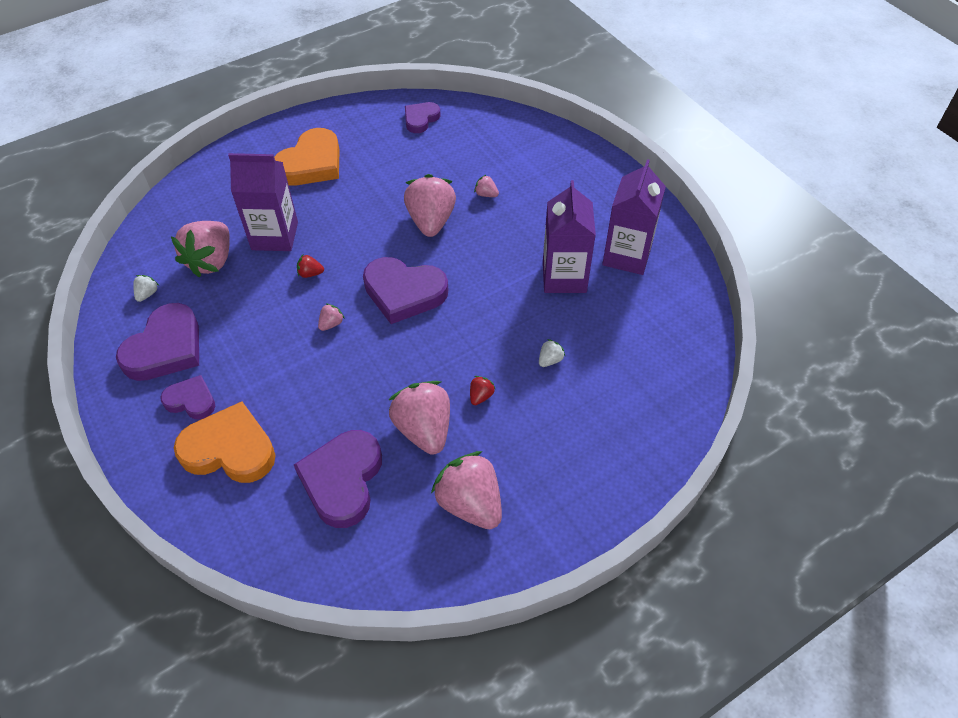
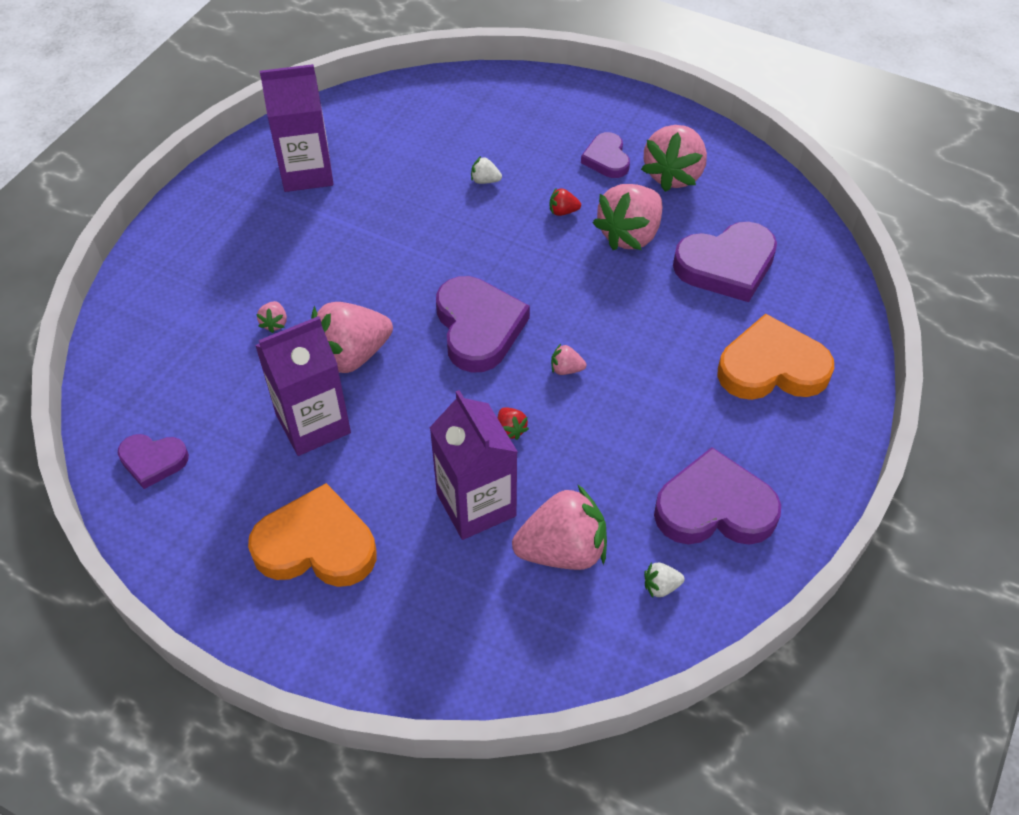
camera: 120 degrees left, 0 degrees up
purple heart [161,375,215,420] -> purple heart moved to [581,132,630,178]
orange heart [174,401,275,483] -> orange heart turned 105 degrees clockwise [717,314,834,400]
purple carton [543,180,596,293] -> purple carton moved to [255,316,351,456]

